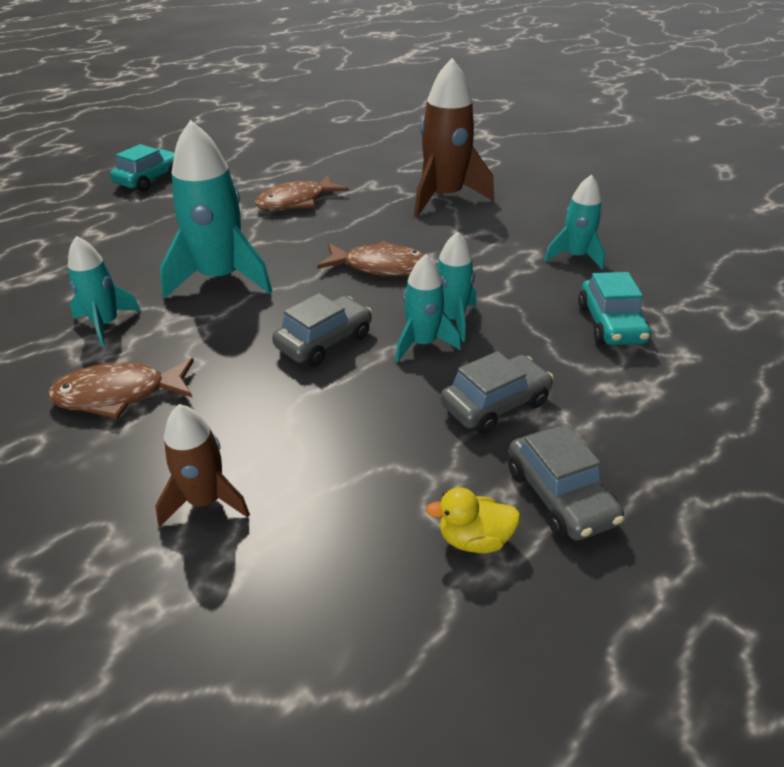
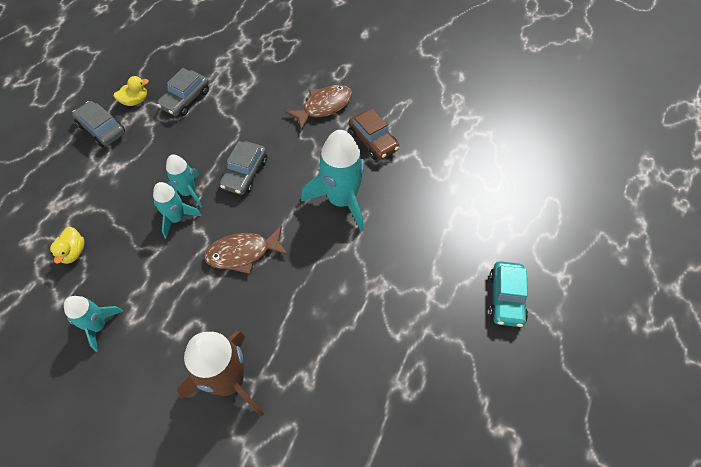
camera: 155 degrees right, 20 degrees up
turquoise rocket [68,236,141,347] -> brown car [349,109,399,160]
brown rocket [155,404,250,527] -> none
brown fish [255,175,349,211] -> none
grey car [441,351,554,434] -> grey car moved to [157,68,209,116]
turquoise car [578,272,651,345] -> yellow duck [50,227,85,264]

